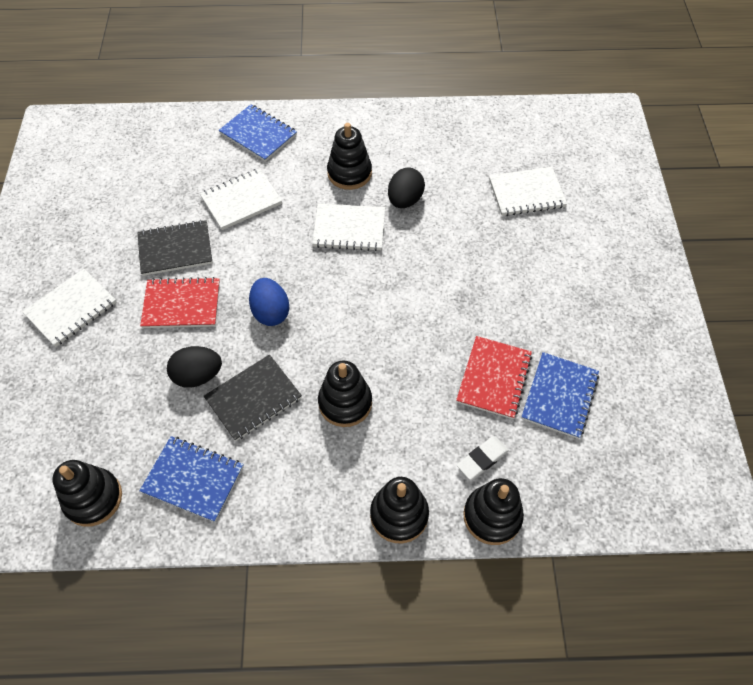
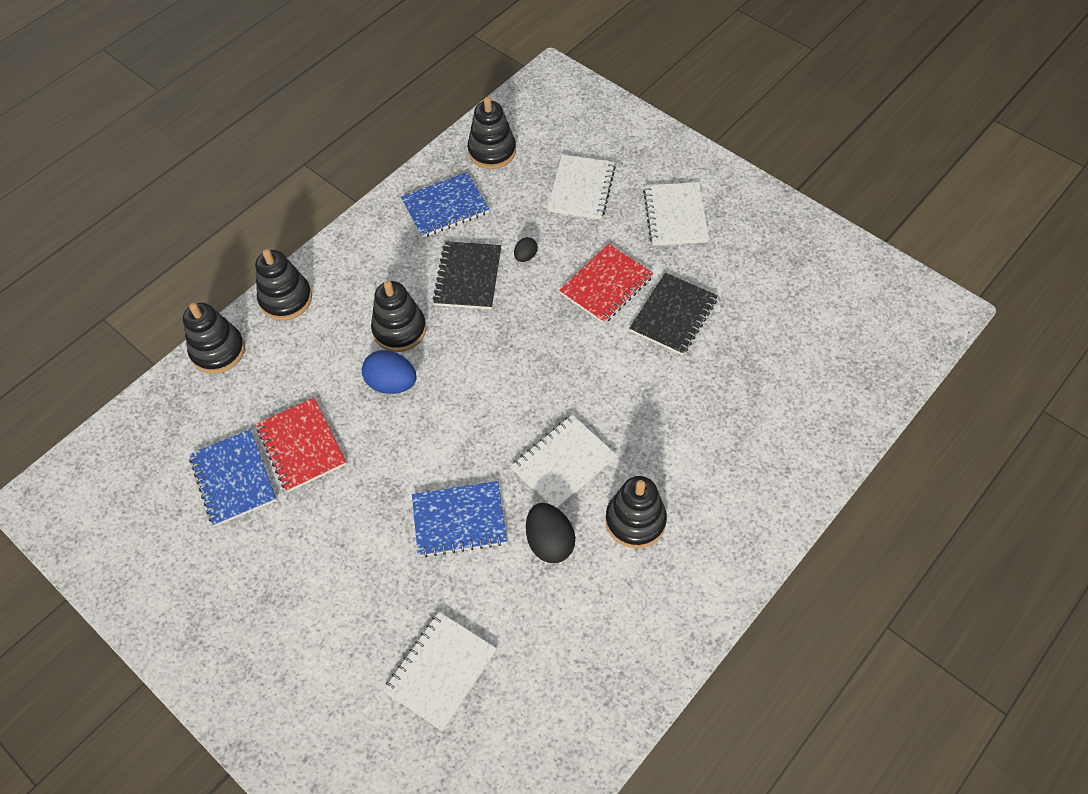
camera: 135 degrees right, 0 degrees up
black egg [167,346,222,388] -> black egg [514,237,538,262], size x0.55
white notebook [200,168,282,230] -> white notebook moved to [547,154,616,219]
blue notebook [219,104,297,162] -> blue notebook moved to [412,481,507,558]
blue egg [249,278,289,326] -> blue egg moved to [362,350,417,394]
white eraser [457,436,509,480] -> none

